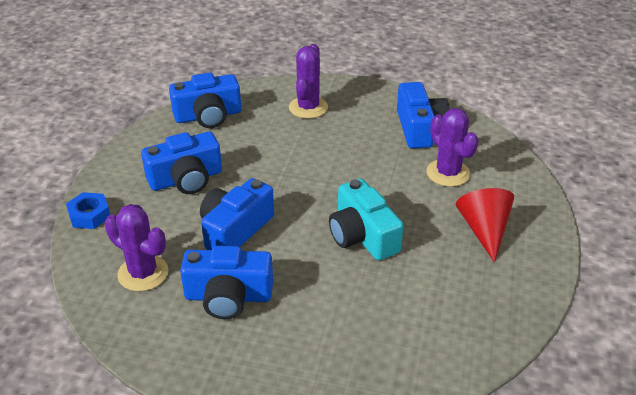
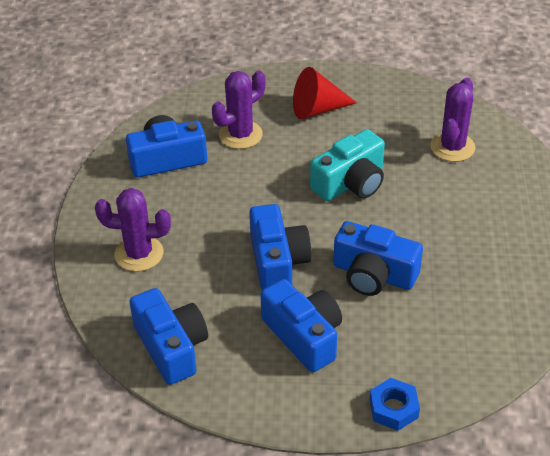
camera: 100 degrees left, 5 degrees up
purple cactus [105,204,168,291] -> purple cactus moved to [430,78,475,162]
blue camera [180,246,273,320] -> blue camera moved to [249,204,312,290]

